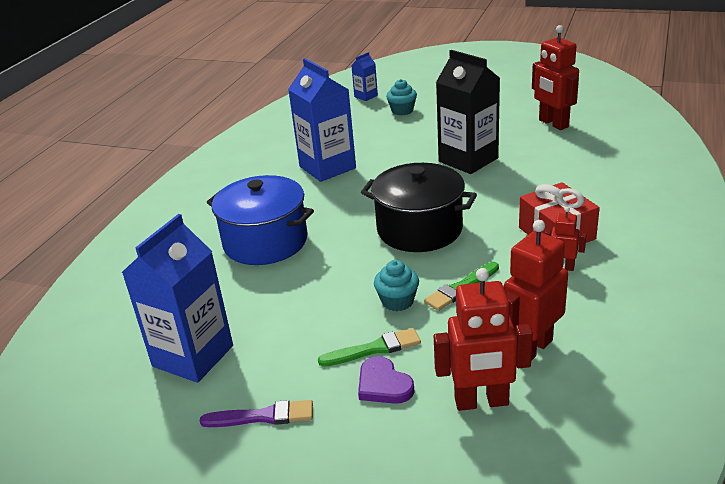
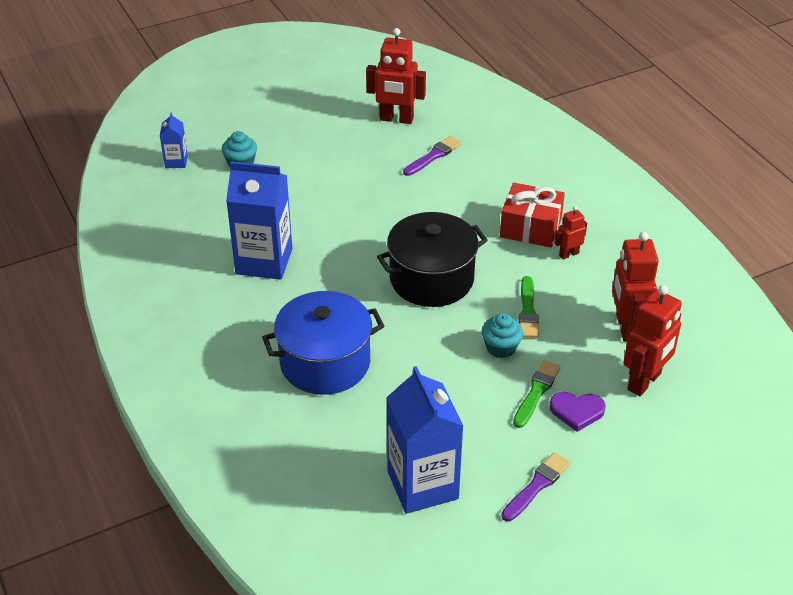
camera: 50 degrees left, 10 degrees up
black carton [436,50,500,174] -> none
none -> purple brush [403,136,461,176]

